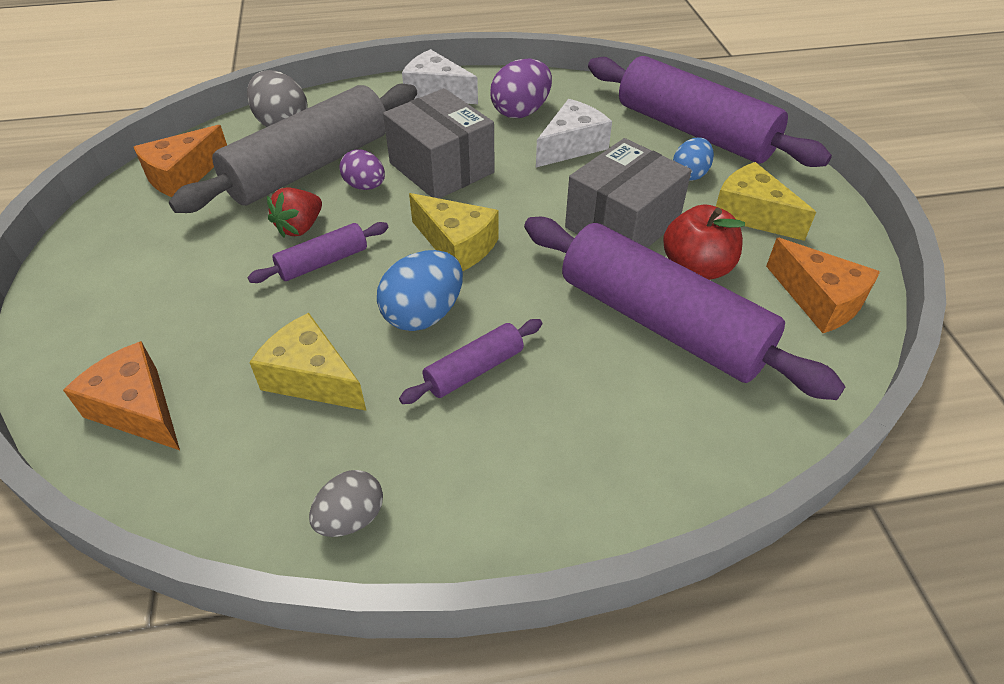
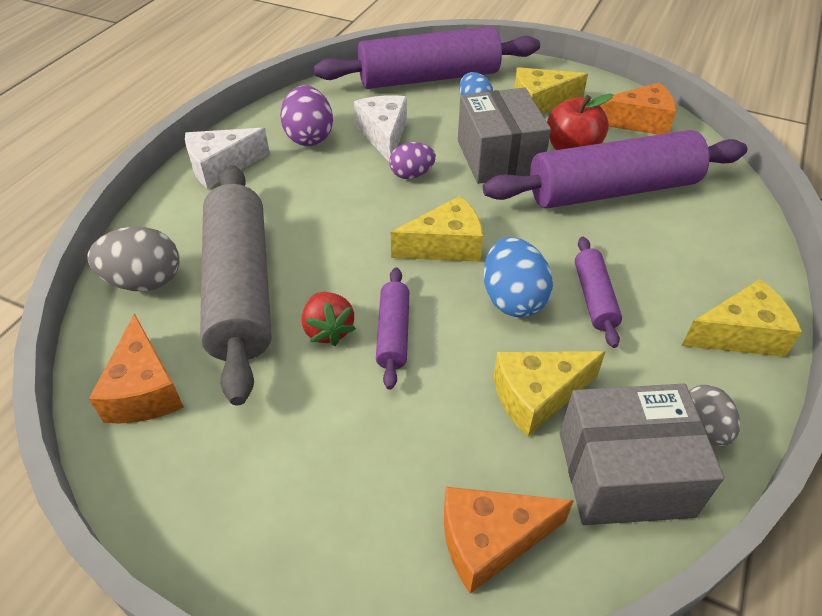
camera: 55 degrees left, 0 degrees up
purple egg [340,149,385,190] -> purple egg moved to [389,142,436,179]
grey box [383,88,495,199] -> grey box moved to [560,384,724,525]
none -> yellow cheese [682,279,802,357]

